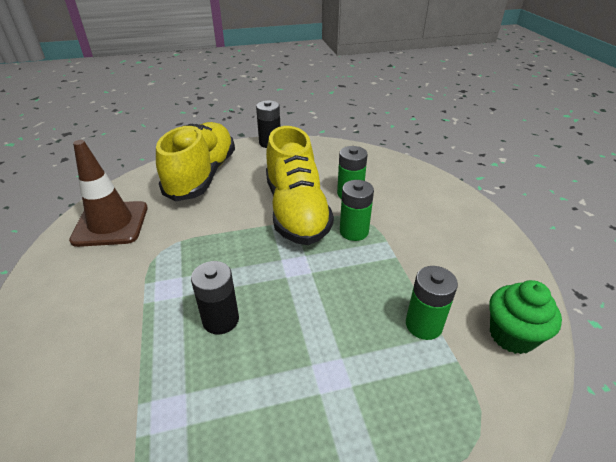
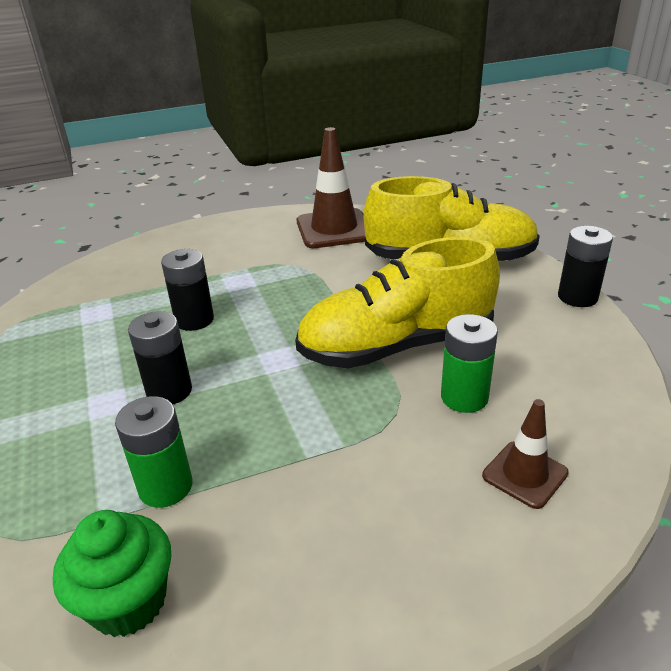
camera: 85 degrees right, 5 degrees down
green battery [340,180,374,241] -> none
none -> black battery [128,311,192,404]
none -> brown traffic cone [482,399,569,509]

